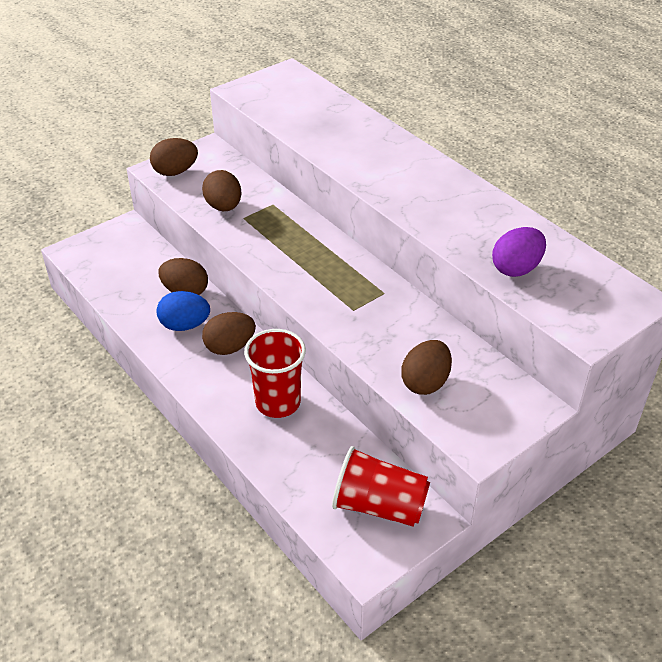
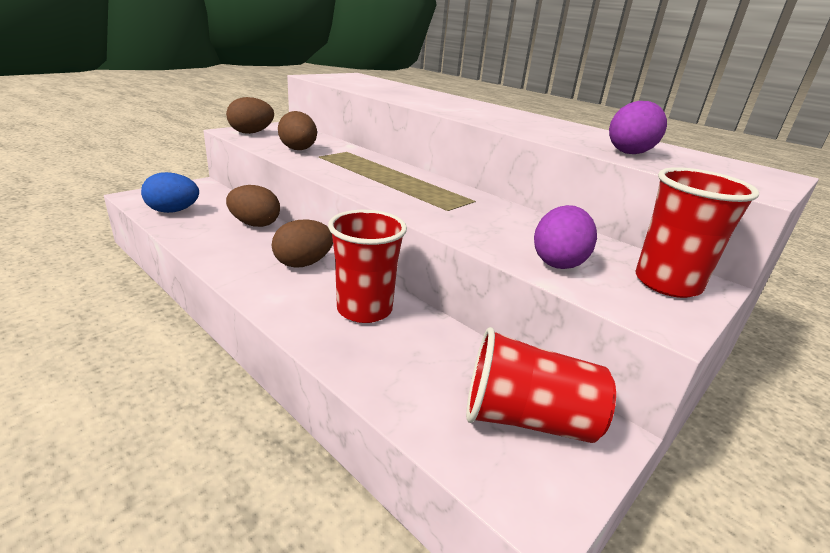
camera: 10 degrees left, 15 degrees down
blue egg [157,291,210,331] -> blue egg moved to [141,172,199,213]
brown egg [401,340,452,395] -> purple egg [534,205,597,269]
none -> red cup [636,167,759,298]

